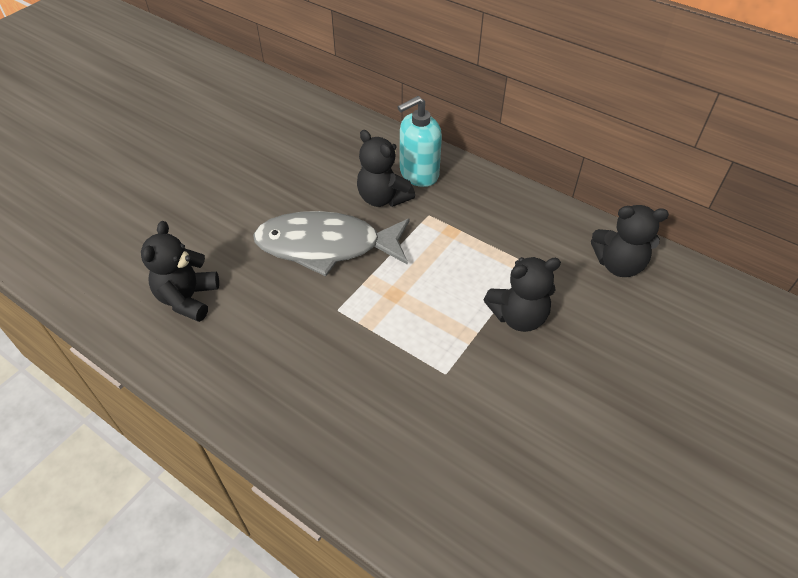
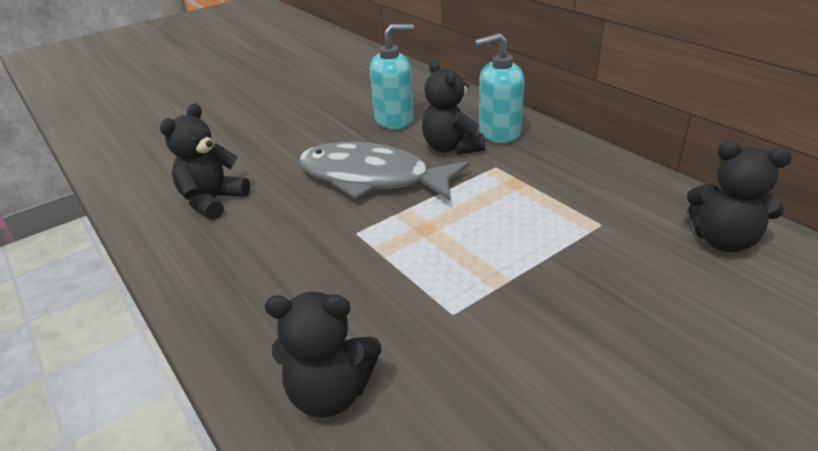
camera: 20 degrees right, 15 degrees down
black teddy bear [483,257,561,332] -> black teddy bear moved to [265,292,381,418]
none -> turquoise soap dispenser [370,24,414,129]

